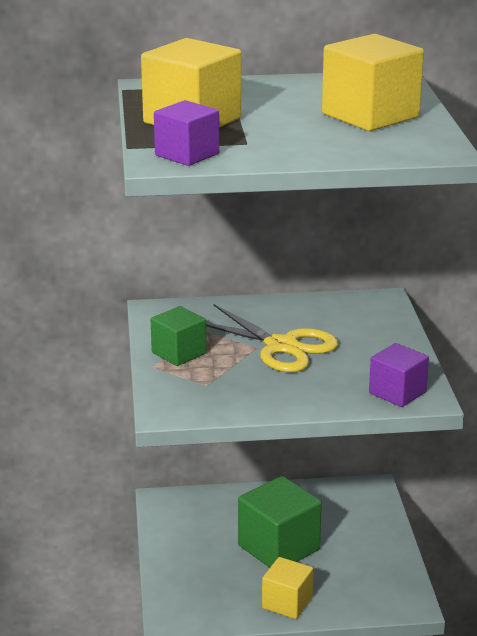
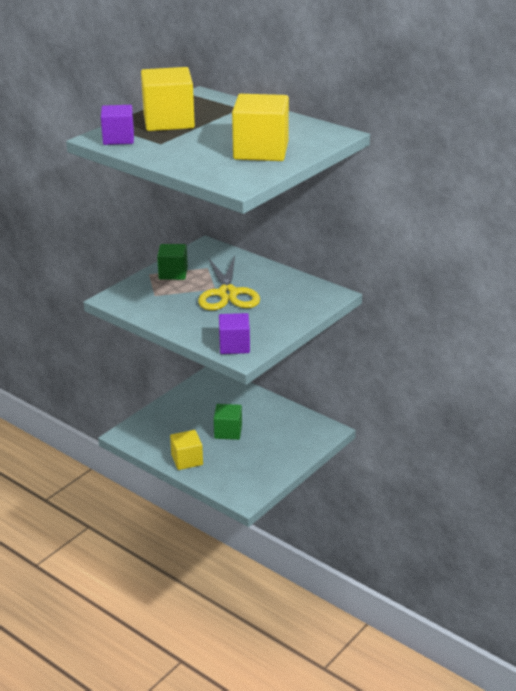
camera: 45 degrees right, 5 degrees up
green cube [238,476,322,568] -> green cube [214,404,242,440], size x0.61

